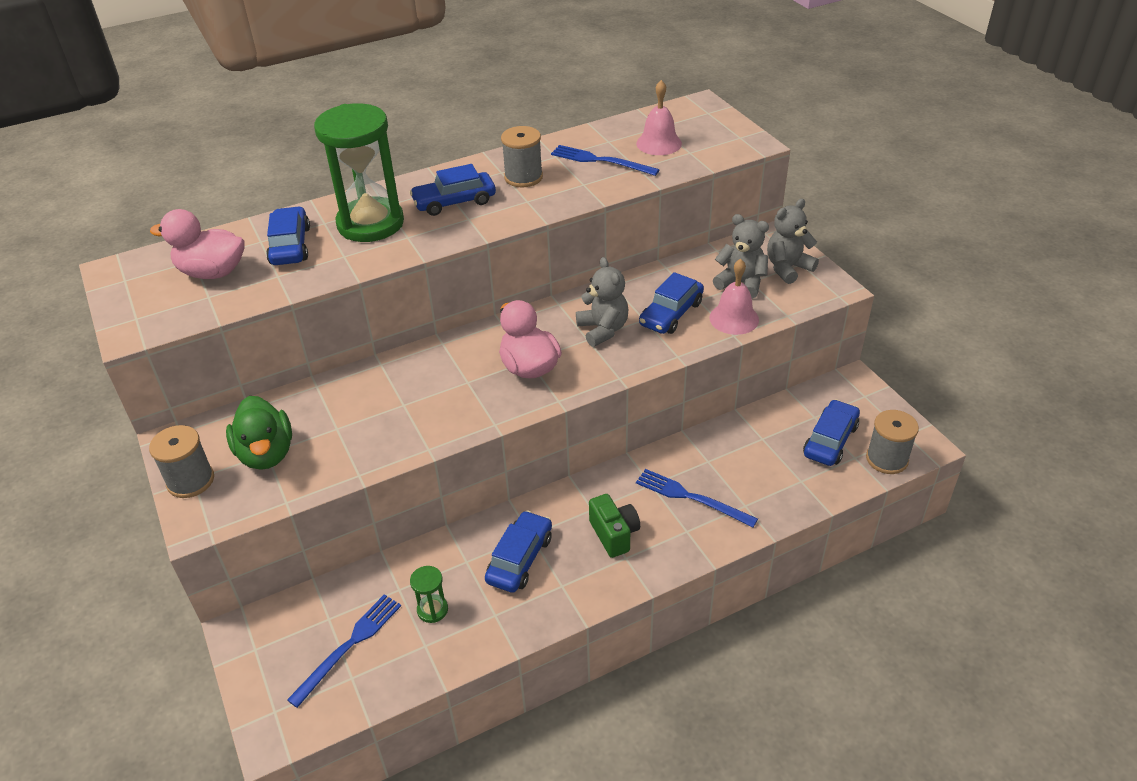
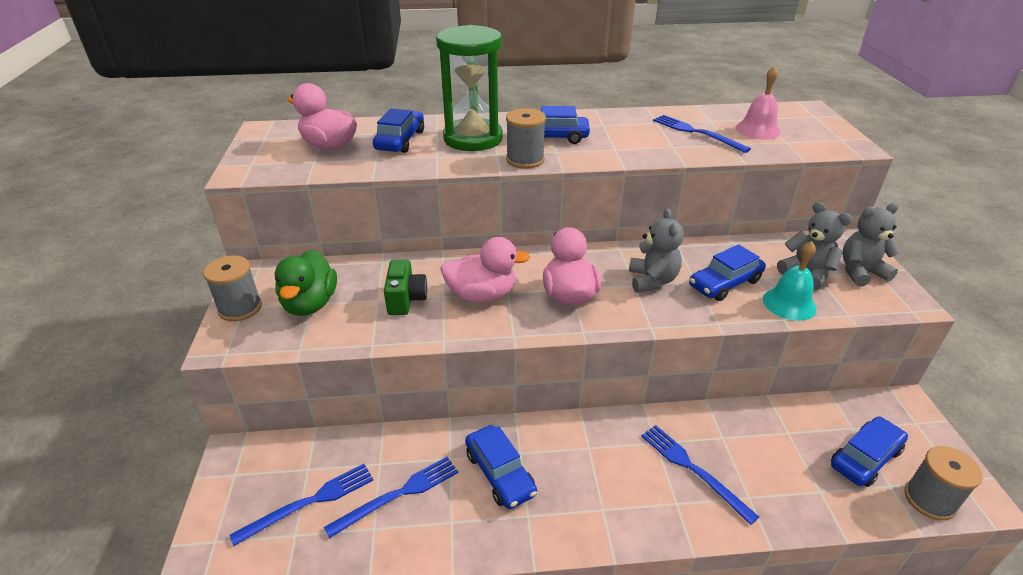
camera: 20 degrees right, 5 degrees down
green hourglass [410,566,448,623] -> blue fork [324,457,458,538]
blue car [485,511,552,593] -> blue car turned 105 degrees clockwise [465,425,537,509]
grey spool [501,126,543,187] -> grey spool moved to [506,108,546,169]
green camera [589,494,640,558] -> green camera moved to [384,260,428,315]
pink bell [709,259,759,335] -> turquoise bell [763,241,816,321]
none -> pink duck [440,237,530,302]

